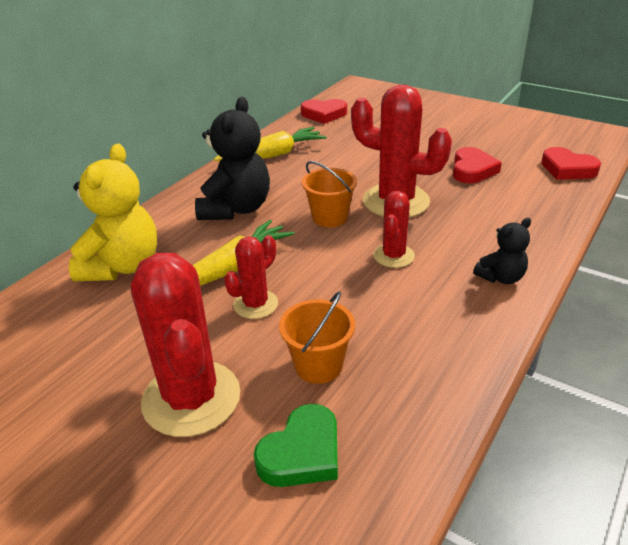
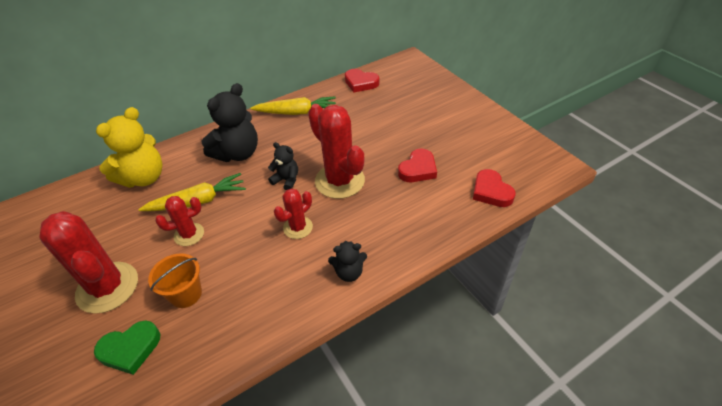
camera: 25 degrees right, 10 degrees up
red cactus [131,253,240,437] -> red cactus turned 45 degrees counterclockwise [39,211,138,314]
orange bucket [302,161,357,227] -> black teddy bear [268,142,298,190]

